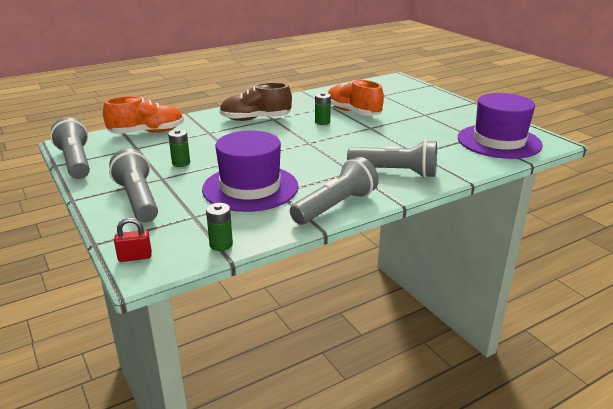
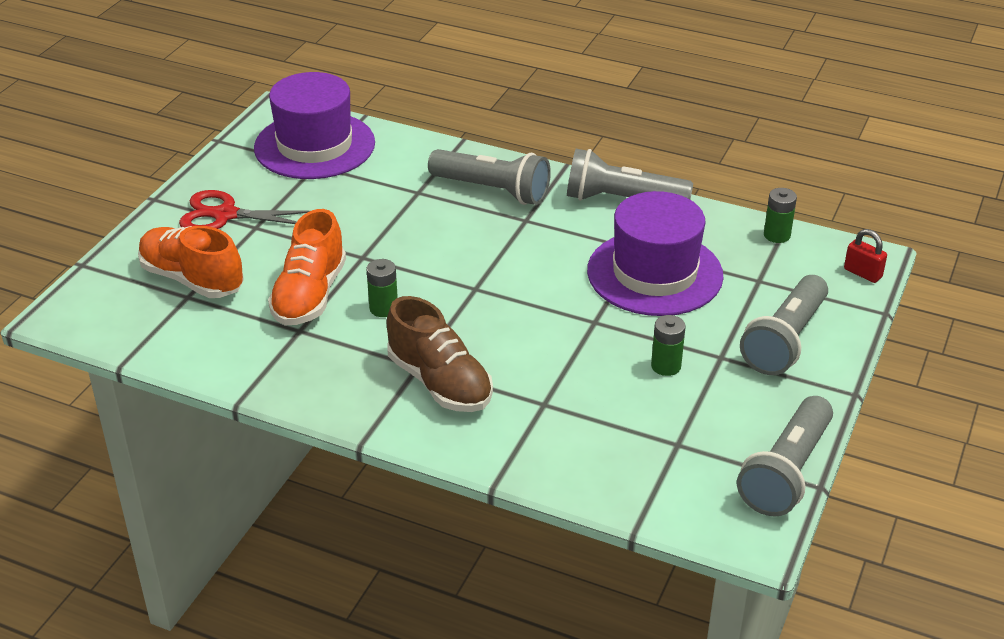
camera: 125 degrees left, 10 degrees up
orange shoe [103,96,184,134] -> orange shoe moved to [138,226,244,298]
grey flashlight [347,140,437,178] -> grey flashlight turned 135 degrees clockwise [428,149,551,205]
none -> red scissors [179,190,309,229]

